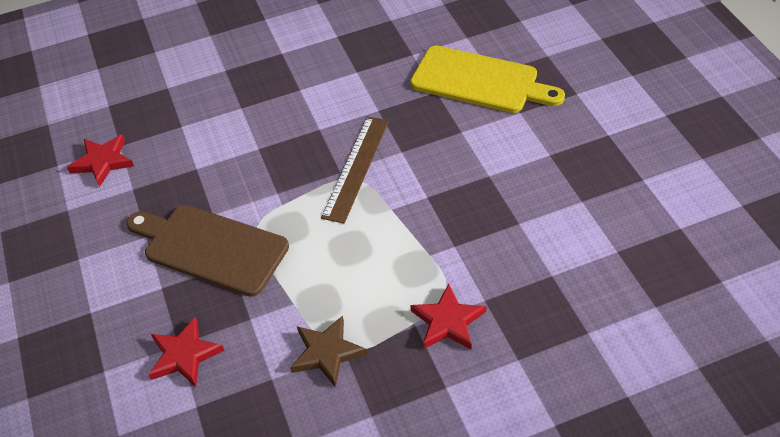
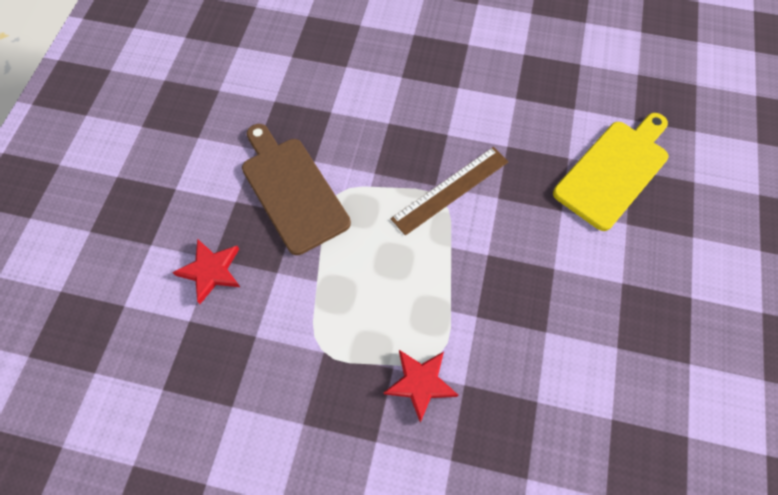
camera: 30 degrees right, 15 degrees up
red star [67,134,134,187] -> none
brown star [290,316,367,387] -> none
yellow cutting board [410,46,565,113] -> yellow cutting board turned 105 degrees counterclockwise [553,113,669,231]

